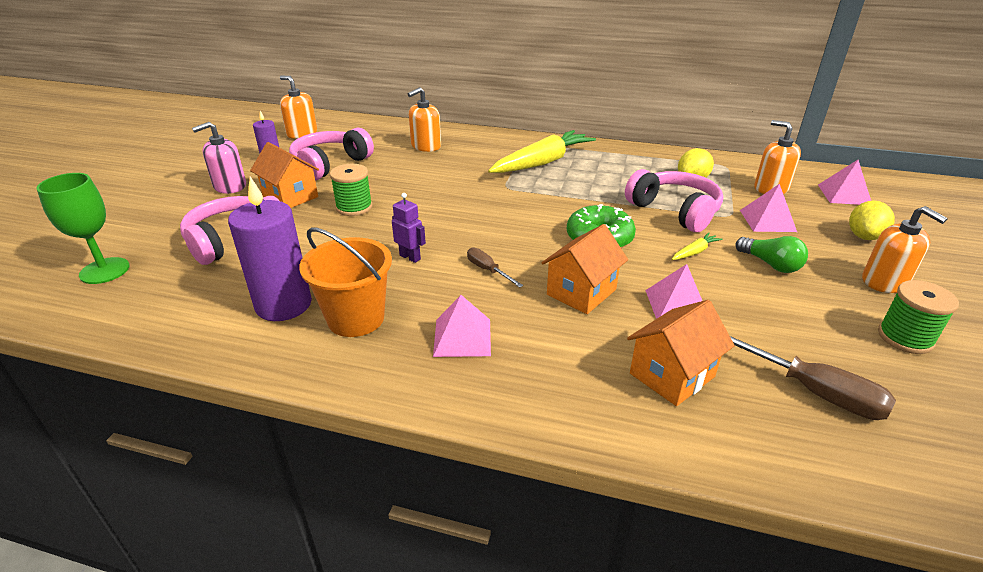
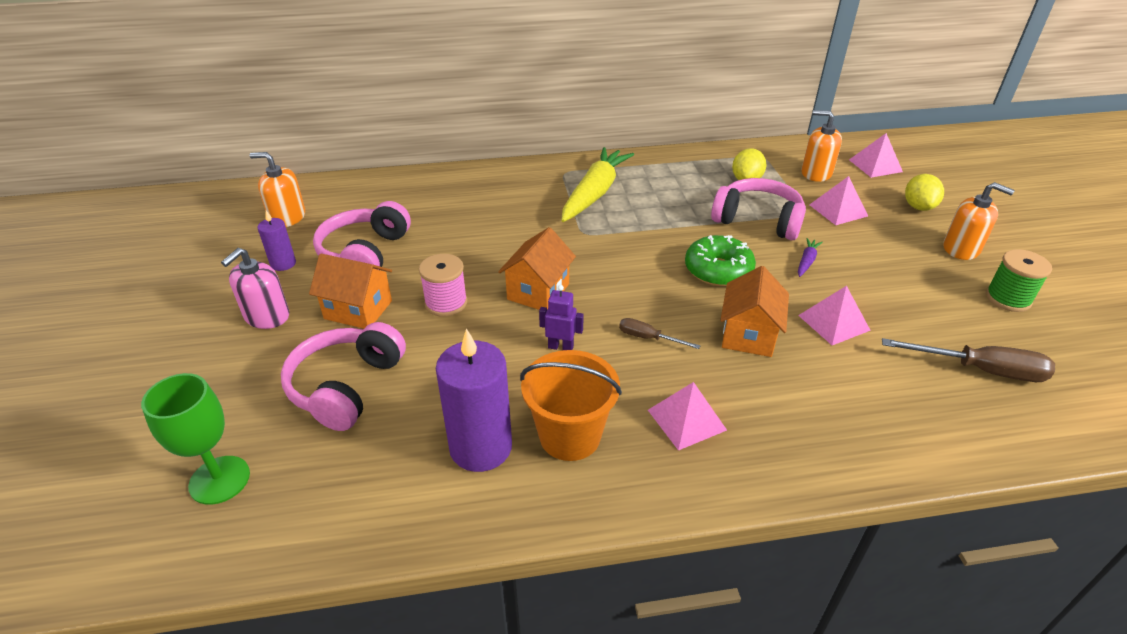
camera: 25 degrees left, 5 degrees up
green spool [330,164,373,216] -> pink spool [419,254,467,317]
orange soap dispenser [408,87,441,152] -> none
orange house [627,300,735,406] -> orange house moved to [498,227,576,310]
yellow carrot [672,232,722,260] -> purple carrot [798,238,823,277]
green light bulb [735,236,808,273] -> none

